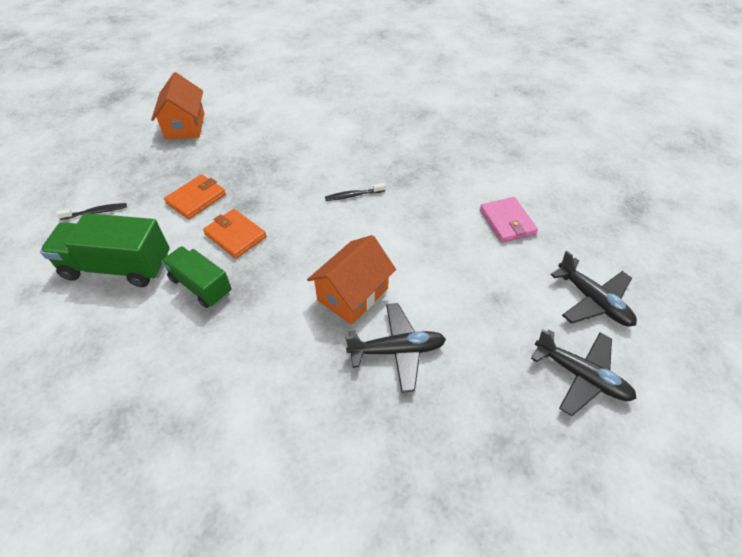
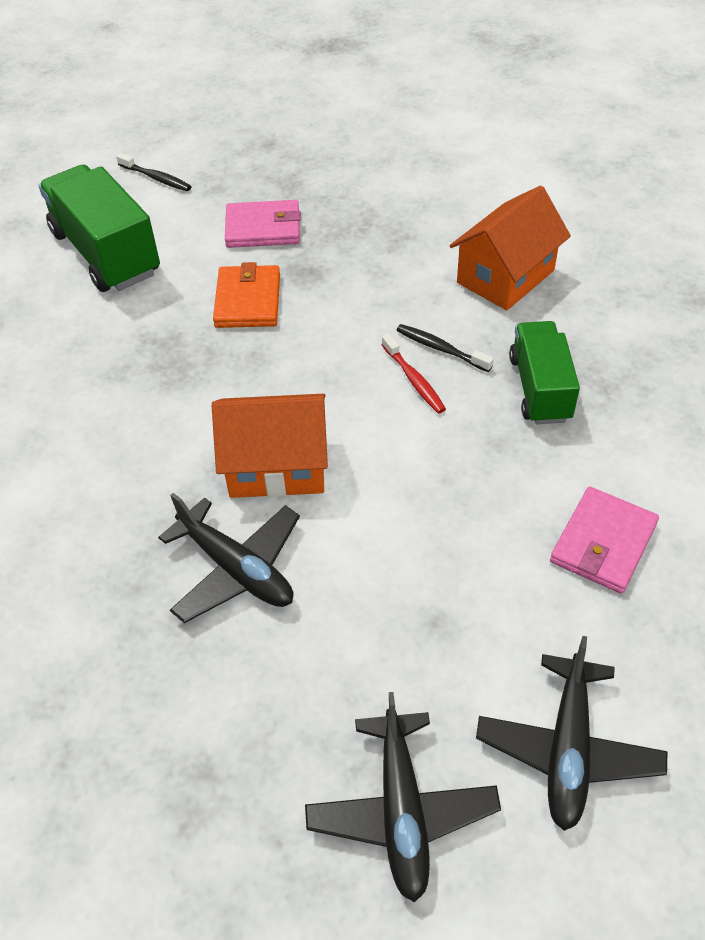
camera: 50 degrees right, 0 degrees up
orange house [151,72,205,140] -> orange house moved to [450,185,571,310]
green truck [162,246,232,308] -> green truck moved to [509,321,580,424]
orange wallet [164,174,226,219] -> pink wallet [225,200,301,248]
none -> red toothbrush [382,334,446,414]

